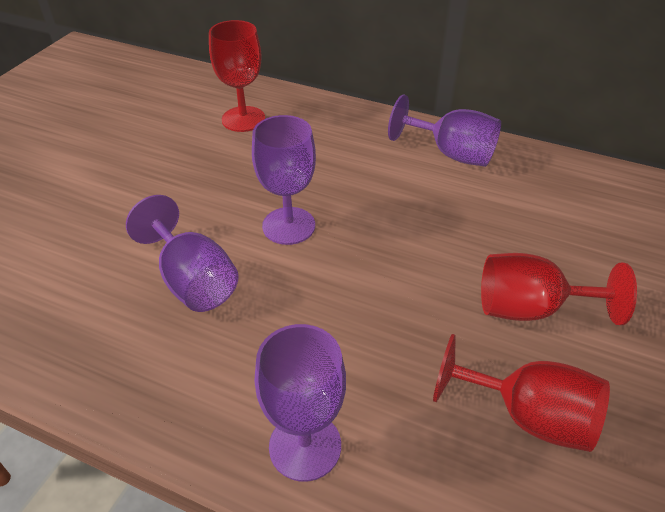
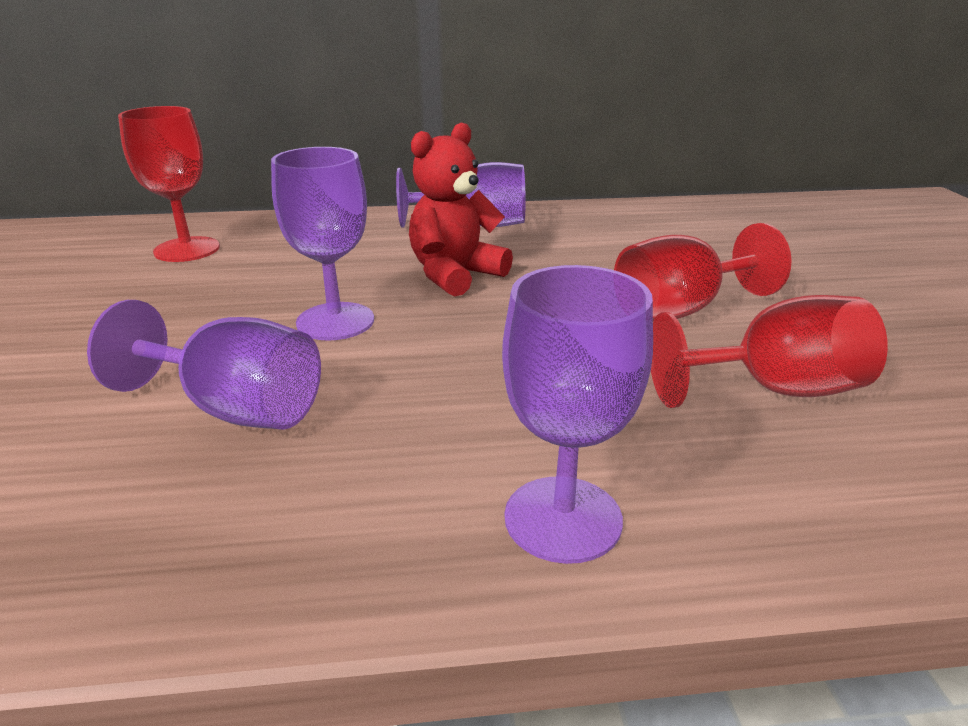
camera: 30 degrees left, 15 degrees down
none -> red teddy bear [409,122,513,296]

